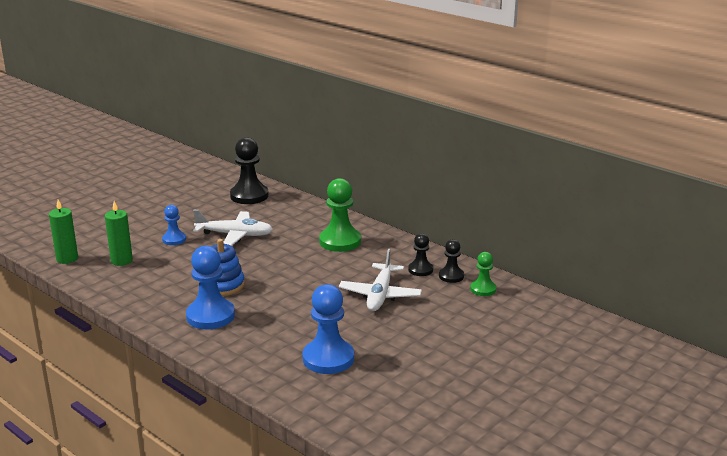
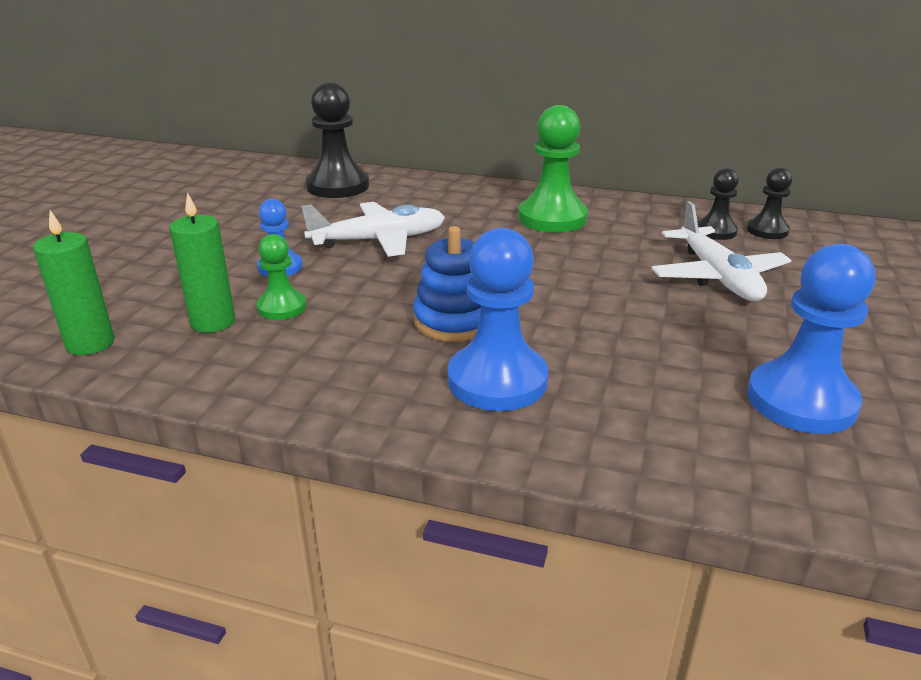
camera: 25 degrees left, 5 degrees up
green pawn [470,252,496,296] -> green pawn moved to [256,234,306,320]

